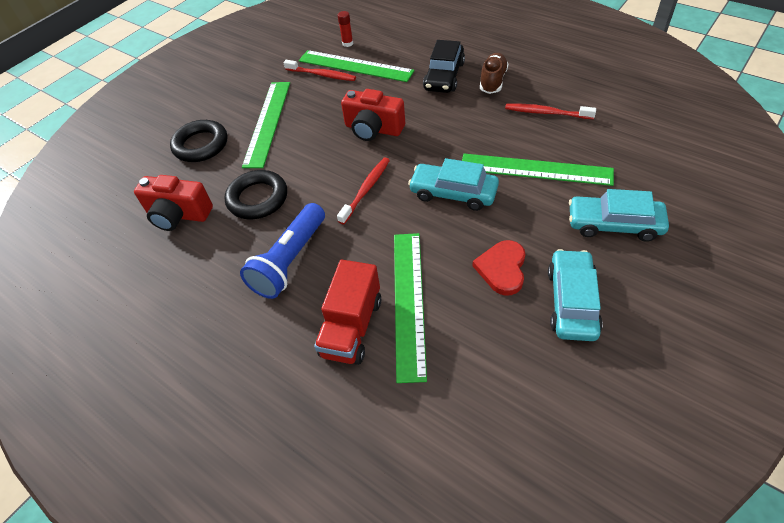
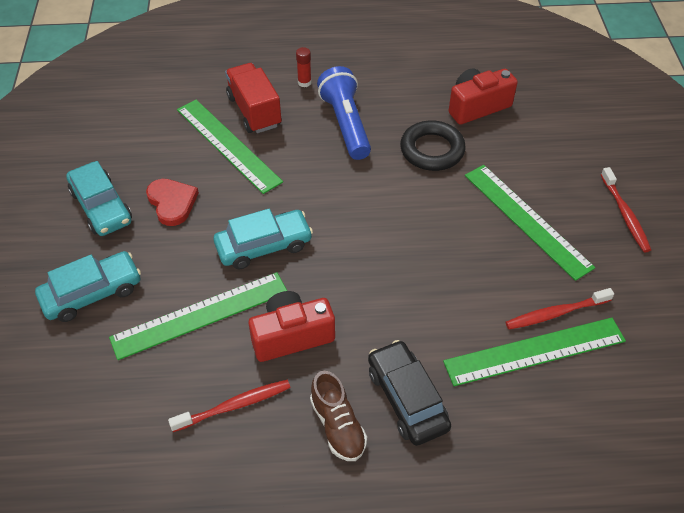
camera: 135 degrees right, 0 degrees up
black ring [170,120,228,162] -> none
red glue stick [337,11,353,47] -> red glue stick moved to [296,47,312,87]
red toothbrush [337,157,390,224] -> red toothbrush moved to [601,167,651,252]
red camera [341,89,405,141] -> red camera moved to [248,291,335,362]

